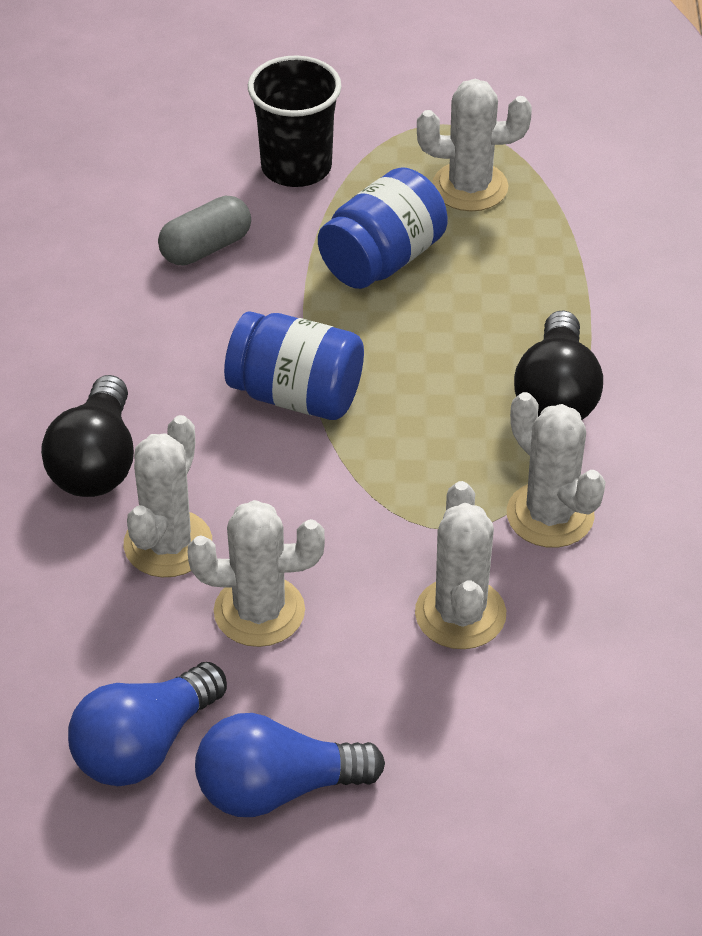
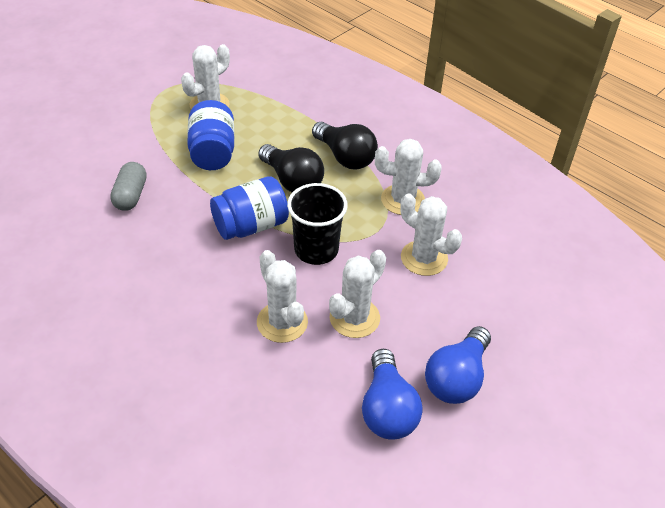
camera: 50 degrees left, 0 degrees up
black light bulb [41,375,134,497] -> black light bulb moved to [258,144,324,192]
black cup [248,56,342,187] -> black cup moved to [287,183,348,265]

